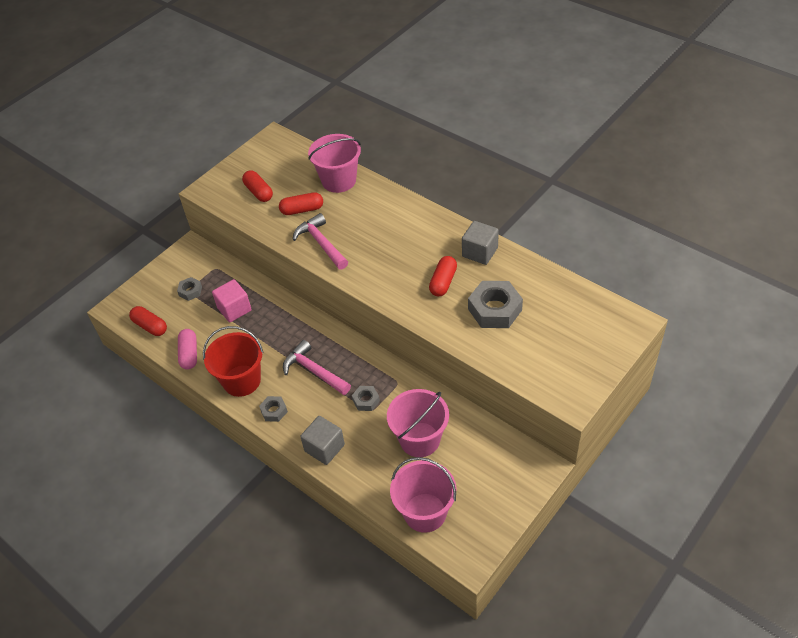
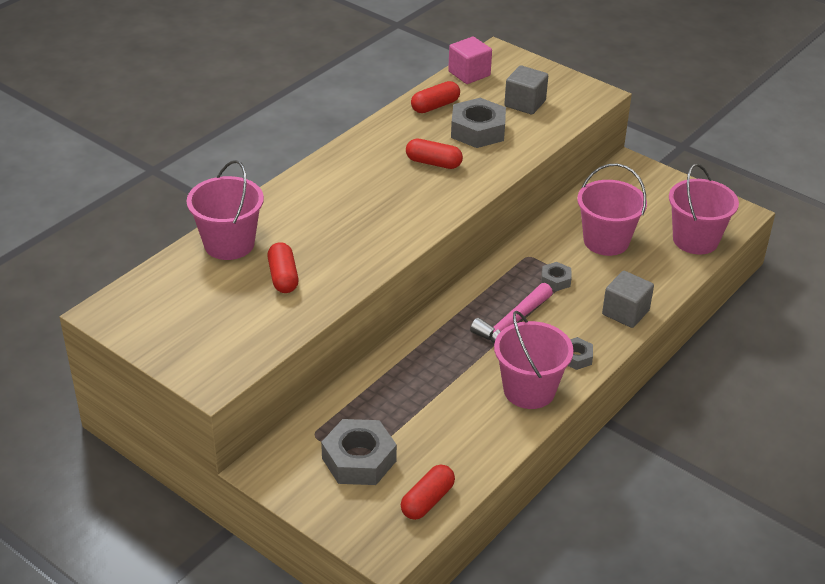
camera: 95 degrees left, 10 degrees down
grey nut [177,277,202,301] -> grey nut [321,419,397,485], size x1.93
pink capsule [178,329,197,370] -> none
red bucket [203,326,264,397] -> pink bucket [494,311,574,409]
pink cube [212,279,252,322] -> pink cube moved to [448,37,492,84]
red capsule [242,170,273,202] -> red capsule moved to [411,81,460,113]
pink hammer [293,213,348,270] -> none
grey cube [462,221,499,265] -> grey cube moved to [504,65,548,115]

